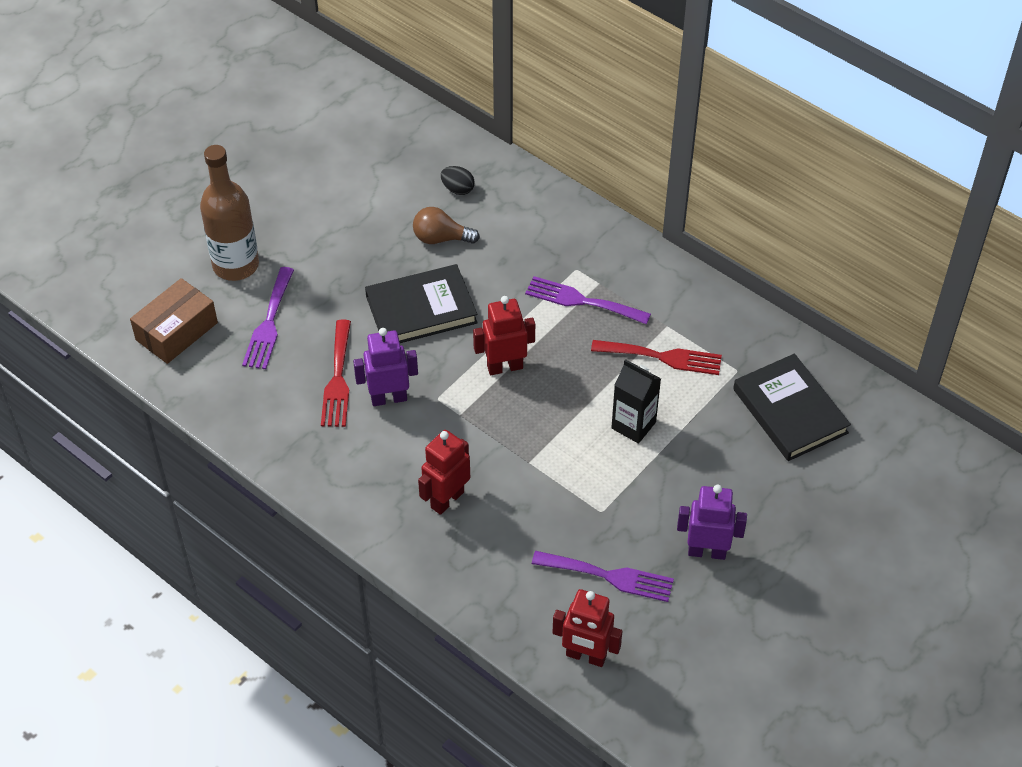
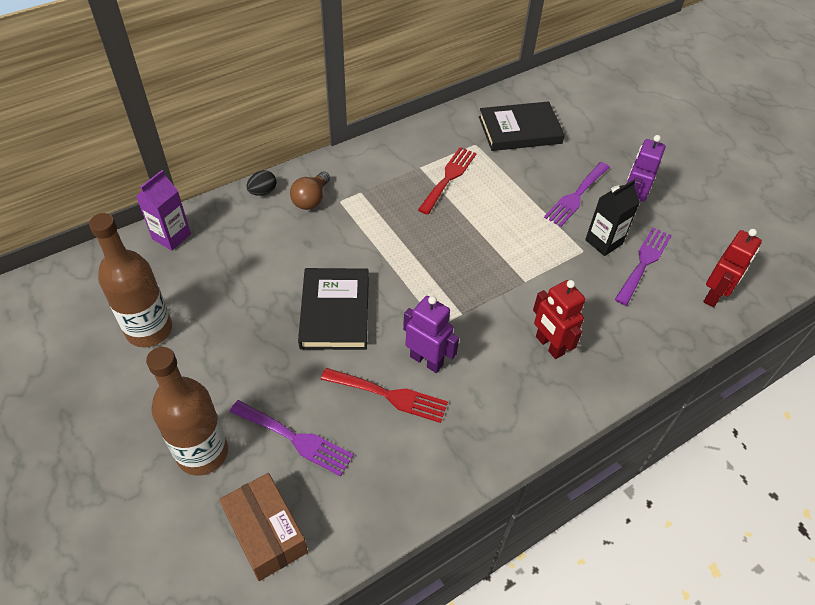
camera: 75 degrees left, 0 degrees up
purple robot [353,328,418,406] -> purple robot turned 120 degrees clockwise [403,296,459,373]
brown light bulb [413,207,480,244] -> brown light bulb moved to [290,171,330,210]
black egg [441,166,475,195] -> black egg moved to [246,170,277,196]
red robot [473,296,535,375] -> none
purple fork [525,276,651,324] -> purple fork moved to [544,162,610,227]
black carton [611,359,661,444] -> black carton moved to [585,180,640,256]
none -> brown bottle [89,213,172,347]
none -> purple carton [136,170,191,251]

